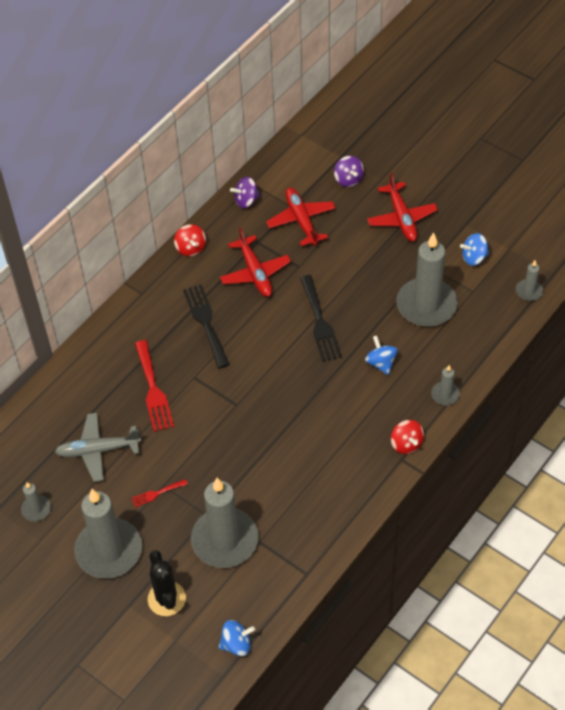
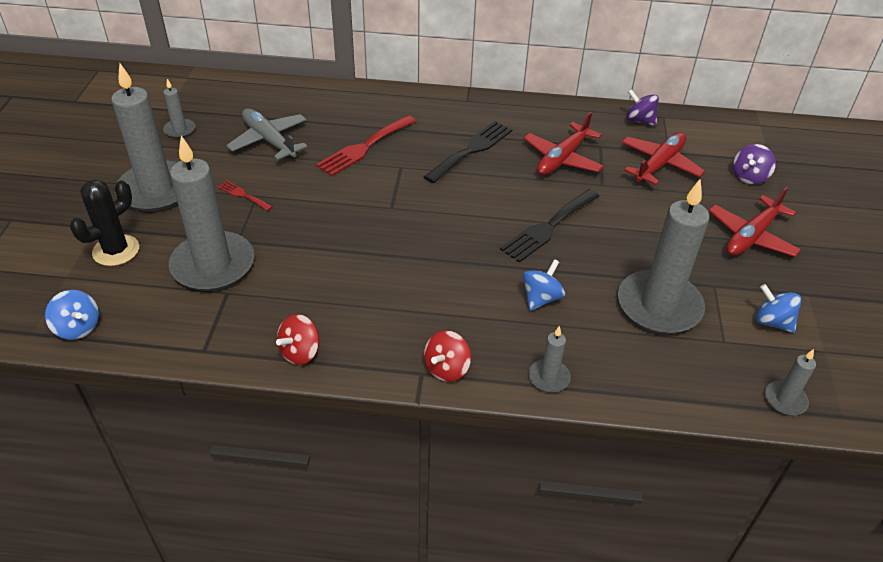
camera: 55 degrees right, 10 degrees down
red spinning top [174,224,206,256] -> red spinning top moved to [276,314,319,365]

